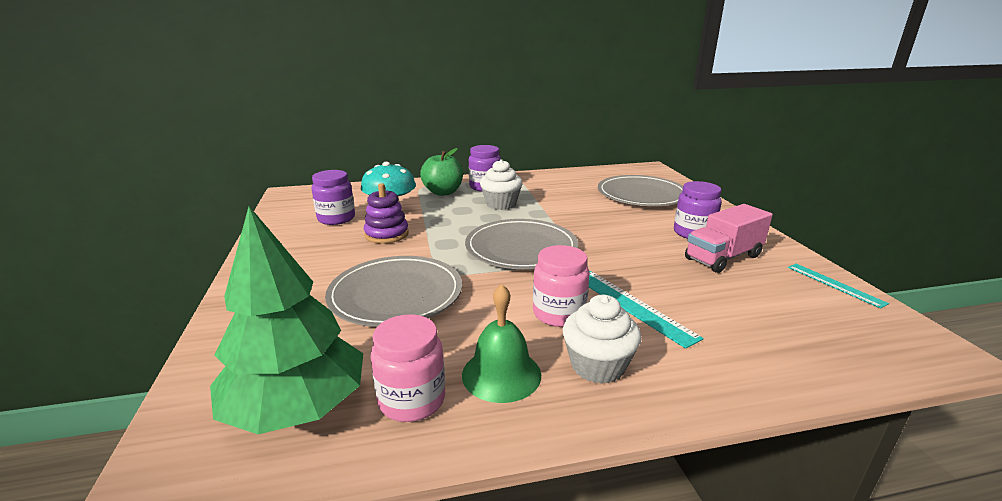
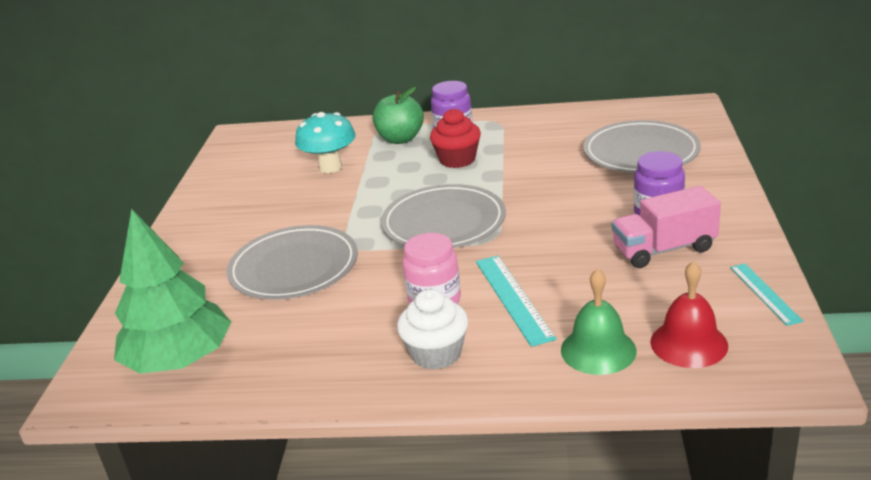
camera: 20 degrees right, 5 degrees up
purple jar [312,170,355,225] -> none
purple stacking toy [364,183,409,244] -> none
pink jar [371,314,445,422] -> none
green bell [462,284,541,403] -> green bell moved to [561,269,636,375]
white cupcake [480,159,523,210] -> red cupcake [430,109,481,168]
none -> red bell [650,261,728,368]

